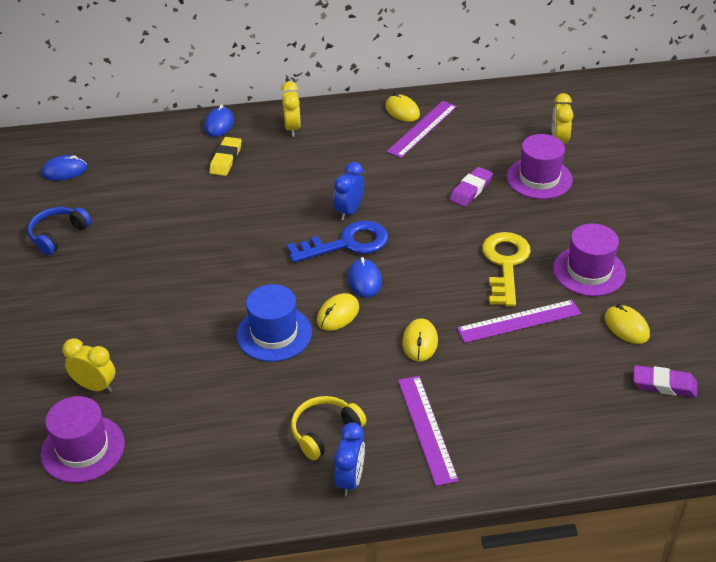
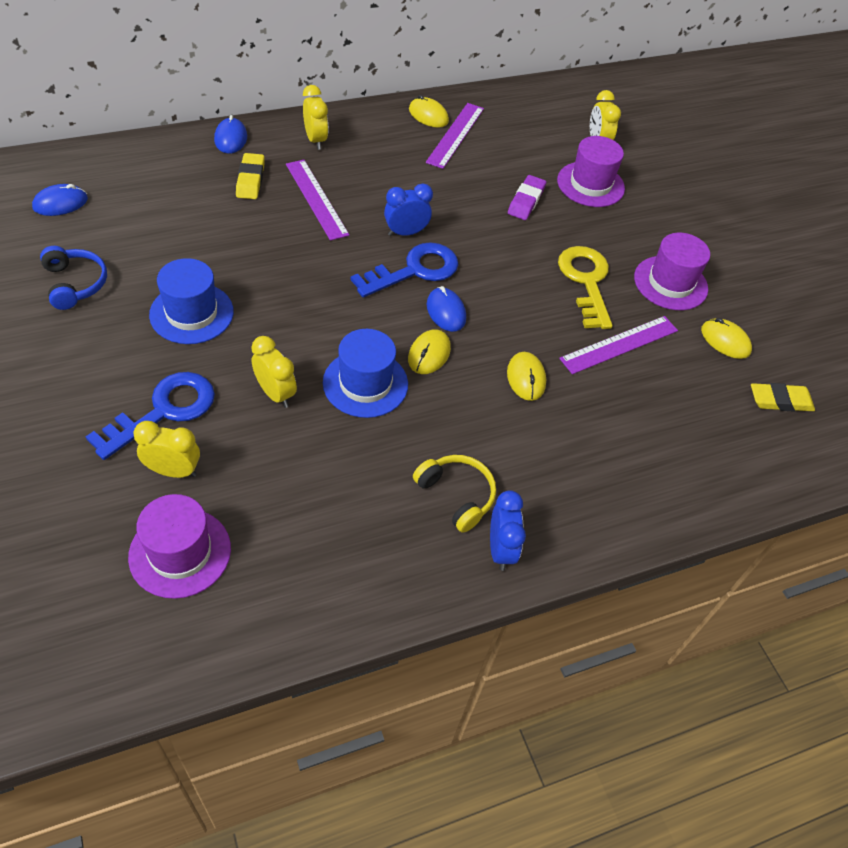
camera: 20 degrees left, 10 degrees up
blue headphones [28,207,91,255] -> blue headphones turned 135 degrees clockwise [40,246,107,310]
yellow headphones [291,396,366,461] -> yellow headphones turned 105 degrees clockwise [413,455,496,533]
blue clock [334,162,364,221] -> blue clock turned 60 degrees clockwise [384,183,433,236]
purple ruler [398,376,459,486] -> purple ruler moved to [286,160,350,241]
purple eraser [633,365,697,397] -> yellow eraser [751,383,815,412]
none -> blue key [86,372,215,460]
none -> blue hat [149,258,234,344]
none -> yellow clock [251,336,297,408]

